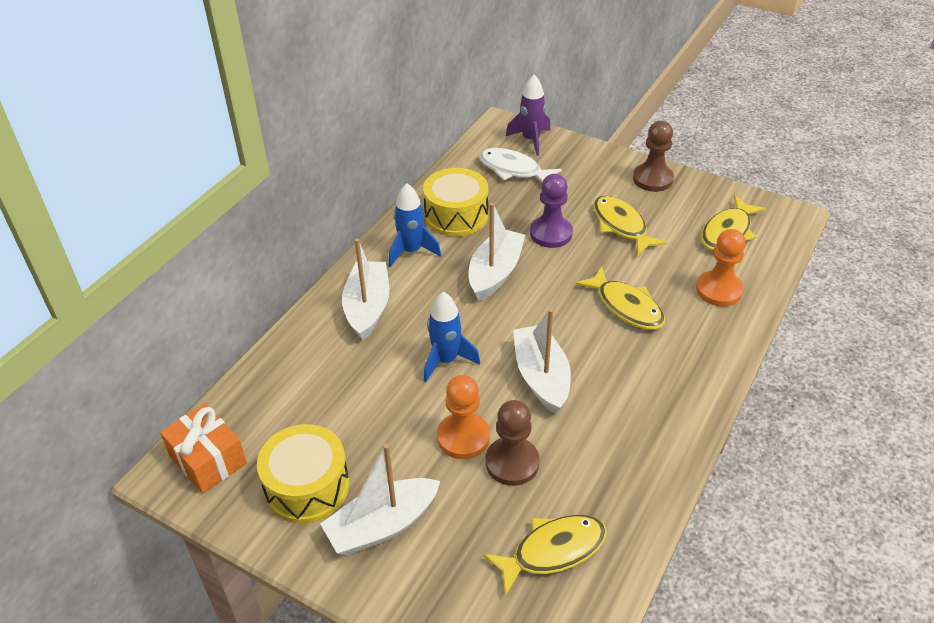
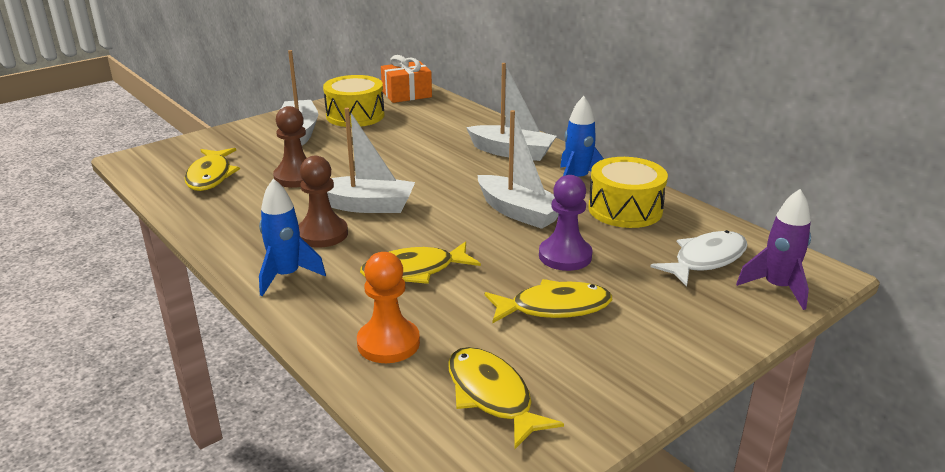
camera: 110 degrees right, 15 degrees down
blue rocket [424,292,480,382] -> blue rocket moved to [259,178,326,296]
orange pawn [437,375,490,459] -> none
brown pawn [633,121,674,192] -> brown pawn moved to [299,156,348,248]

